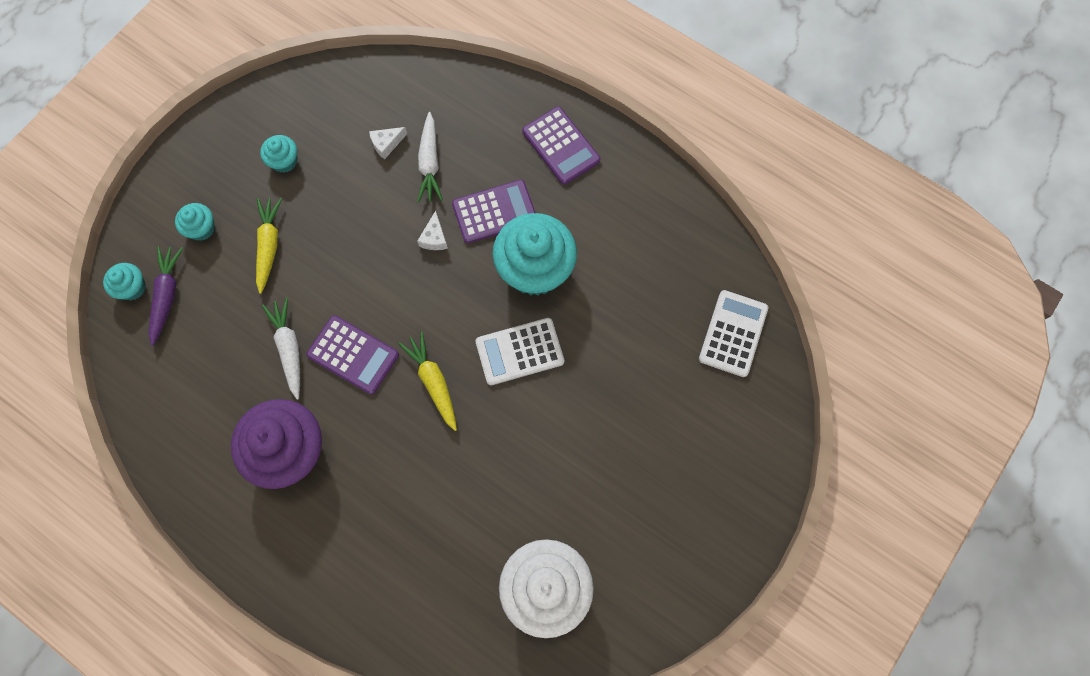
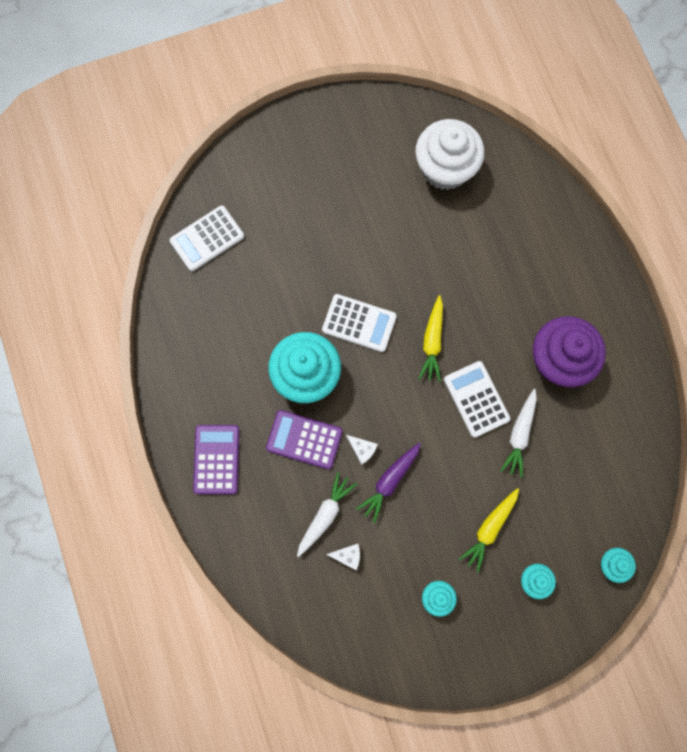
camera: 145 degrees left, 5 degrees up
purple carrot [149,246,183,346] -> purple carrot moved to [356,443,421,523]
purple calculator [306,315,399,394] -> white calculator [444,361,511,438]
white cheese [417,210,448,250] -> white cheese turned 90 degrees clockwise [346,435,378,465]

